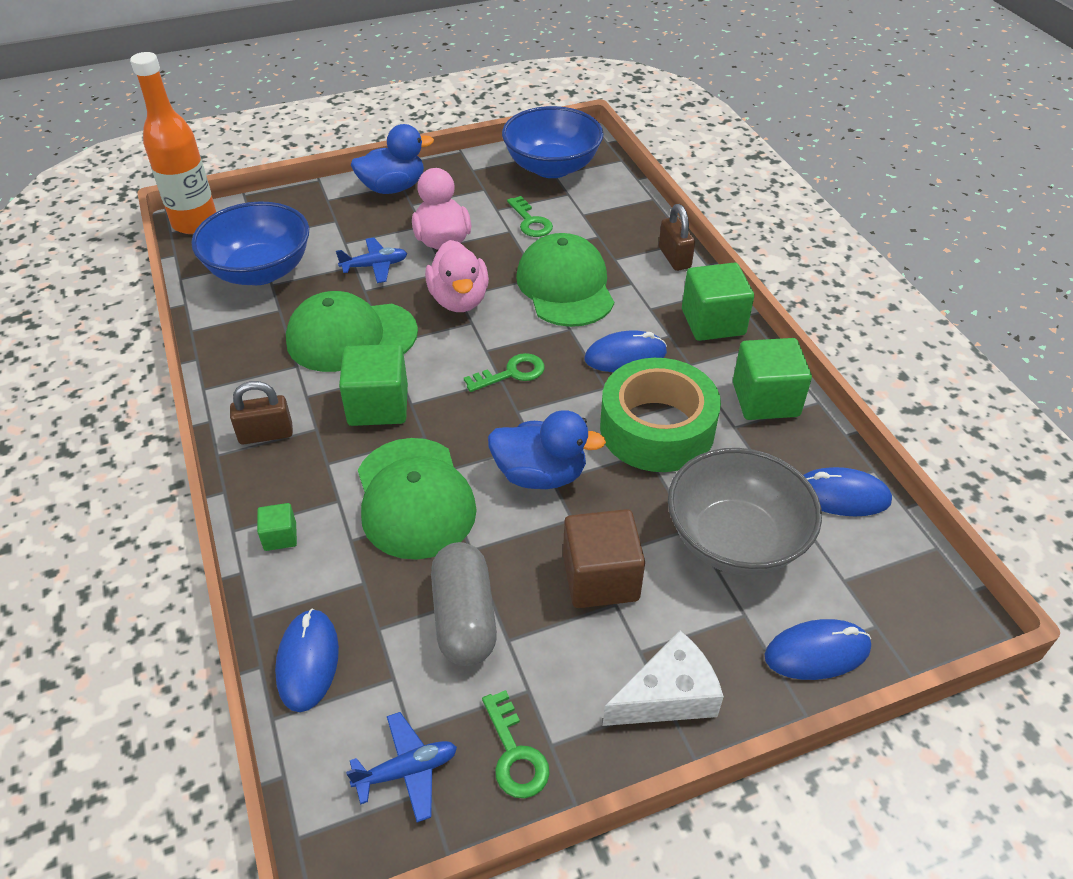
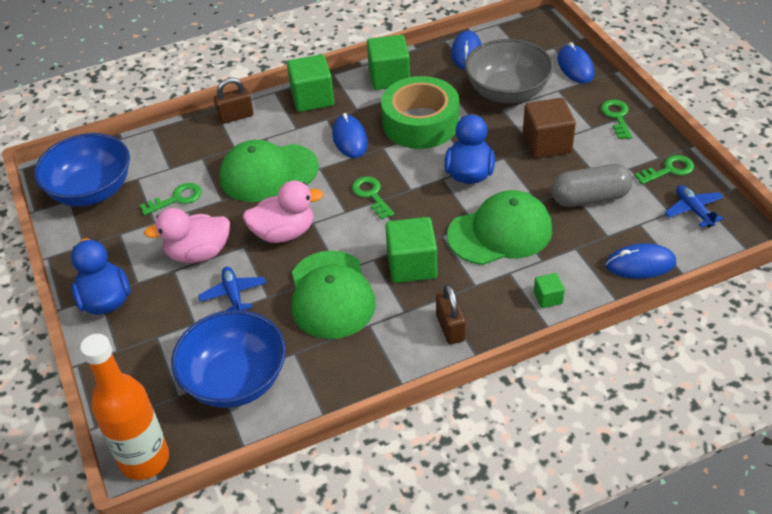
camera: 90 degrees left, 0 degrees up
white cheese [603,630,724,726] -> green key [601,100,632,139]

